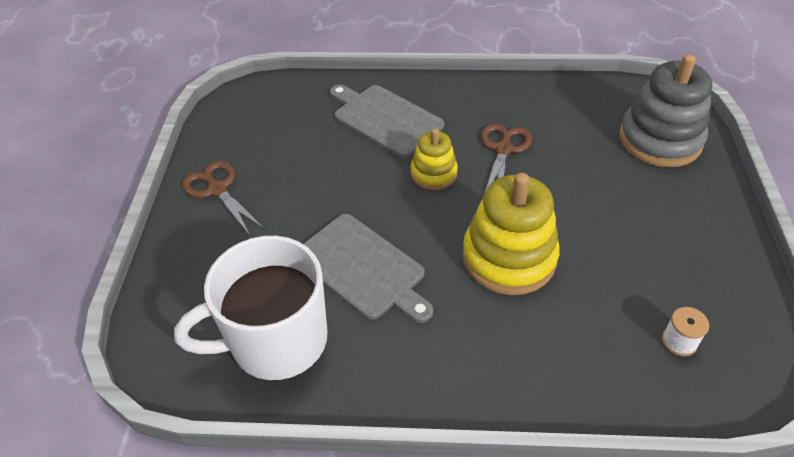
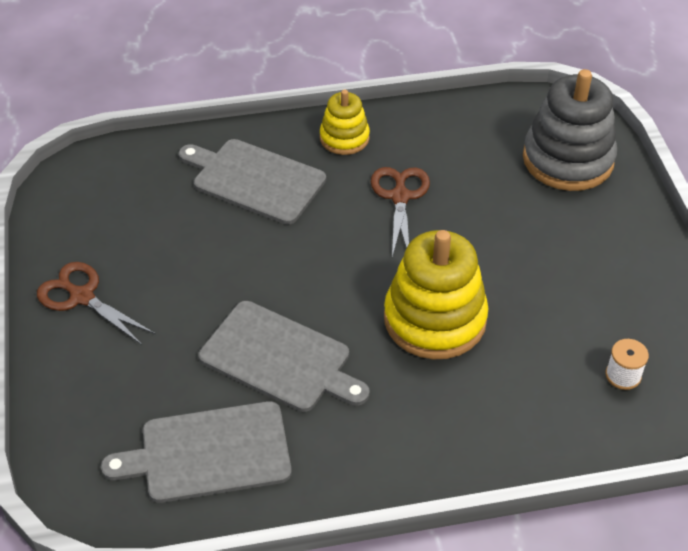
camera: 15 degrees left, 0 degrees up
white mug [174,236,328,380] -> grey cutting board [101,401,292,503]
yellow stacking toy [410,129,458,190] -> yellow stacking toy moved to [320,89,370,155]

